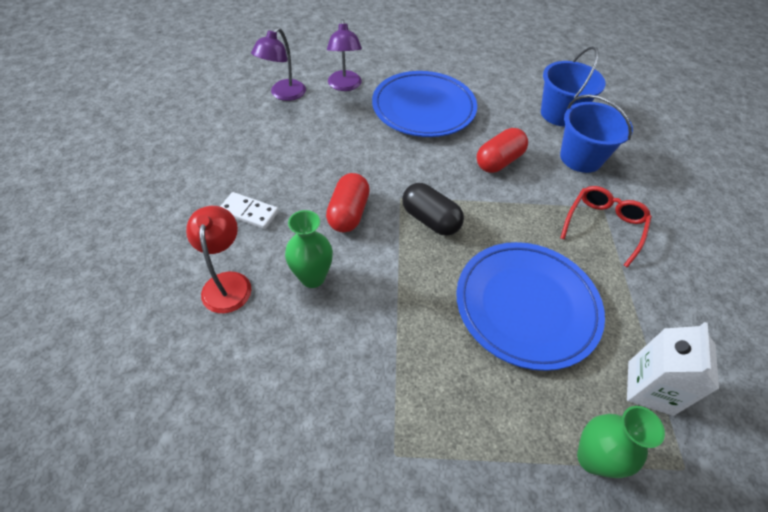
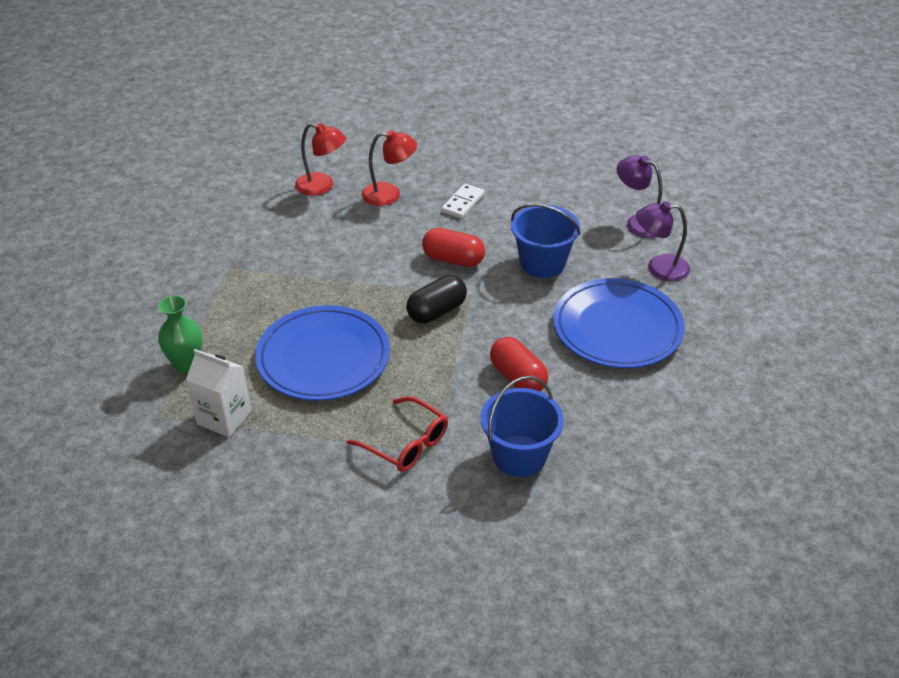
camera: 100 degrees right, 10 degrees down
green vase [285,210,333,288] -> none
blue bucket [541,46,606,126] -> blue bucket moved to [511,204,580,278]
none -> red lamp [295,123,346,196]

